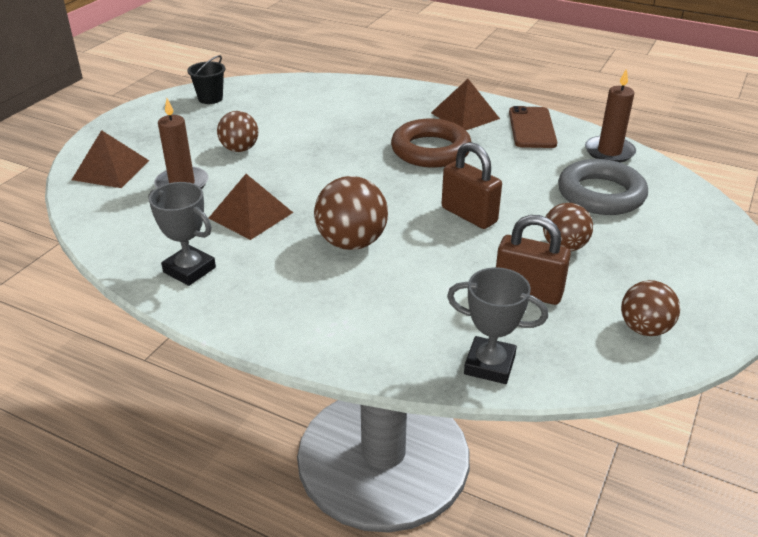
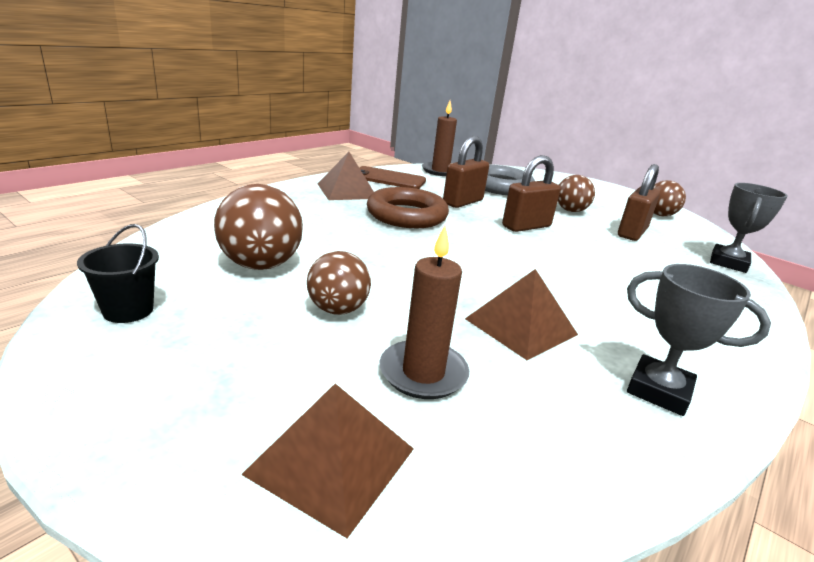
camera: 80 degrees left, 10 degrees down
grey trophy [148,182,216,286] -> grey trophy turned 75 degrees clockwise [627,264,771,416]
brown ball [314,176,388,250] -> brown ball moved to [214,184,303,270]
none -> brown padlock [443,136,489,208]

